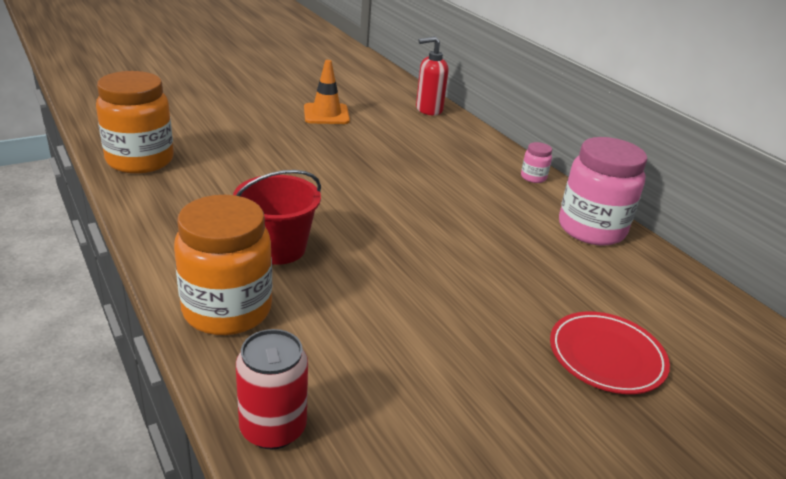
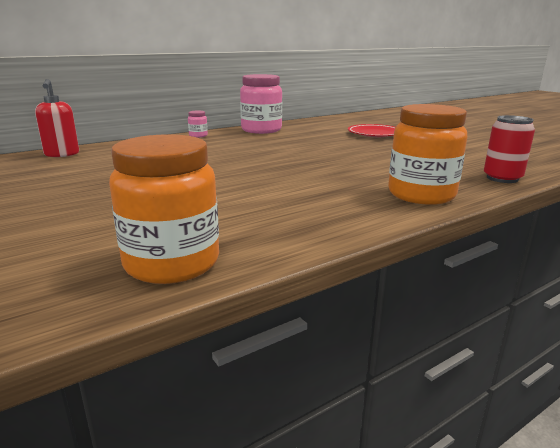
camera: 90 degrees left, 10 degrees down
red bucket [233,170,321,265] -> none
orange traffic cone [304,60,350,124] -> none

